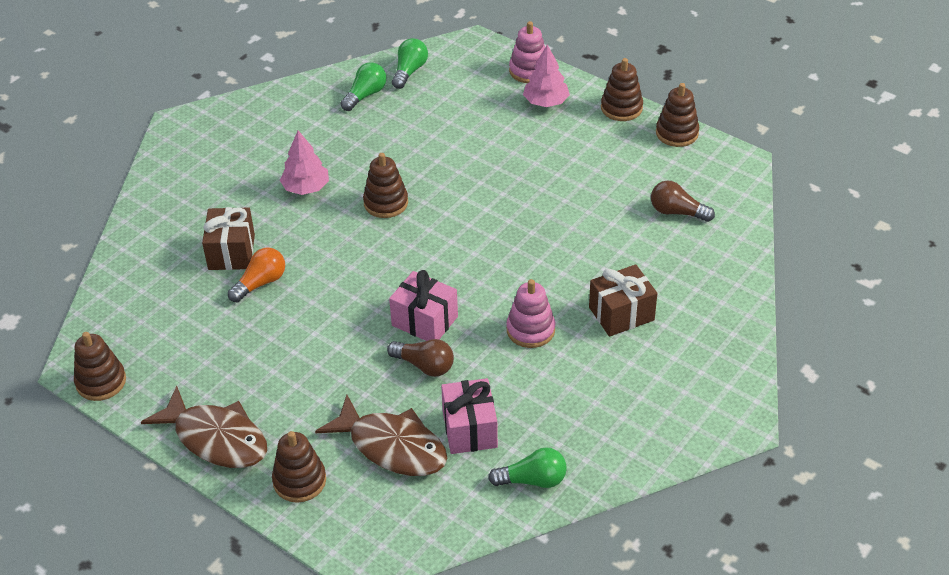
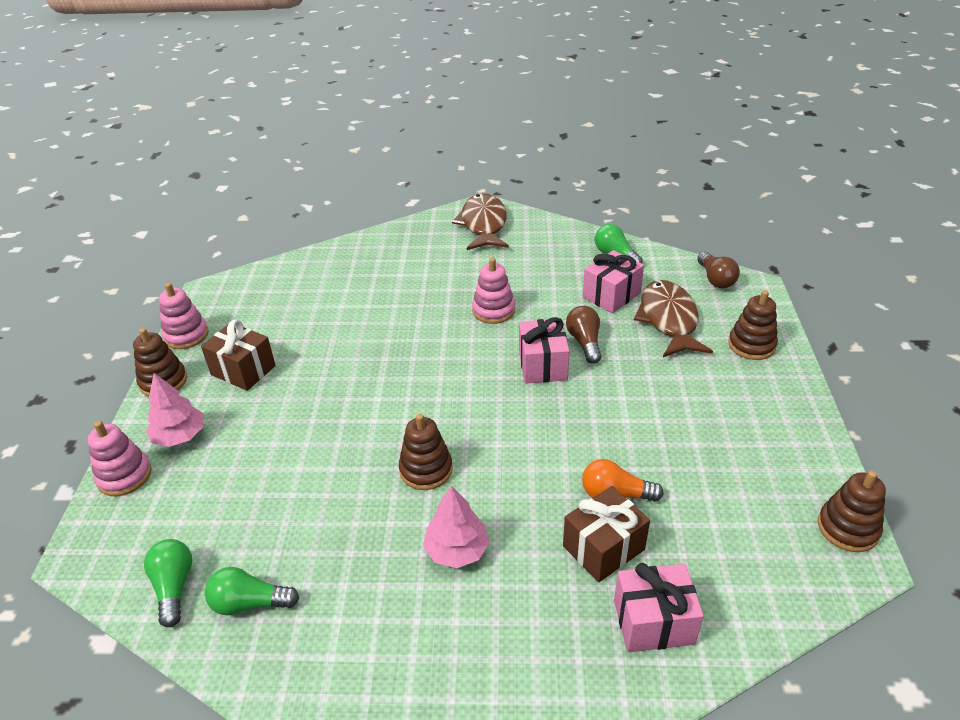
camera: 125 degrees left, 5 degrees down
brown fish [141,386,267,468] -> brown fish moved to [452,193,509,250]
green light bulb [392,38,428,89] -> green light bulb turned 90 degrees clockwise [144,539,192,627]
brown gift [589,264,657,337] -> brown gift moved to [201,320,276,391]
brown light bulb [651,181,715,222] -> brown light bulb moved to [697,252,740,288]
brown stacking toy [656,83,699,147] -> pink stacking toy [159,283,209,349]
none -> pink gift [614,563,704,652]

